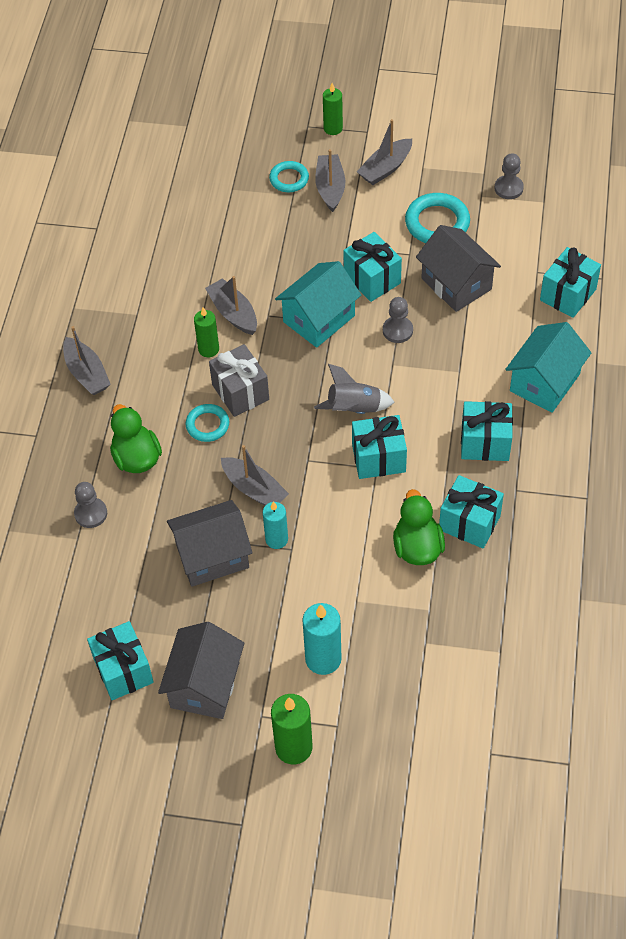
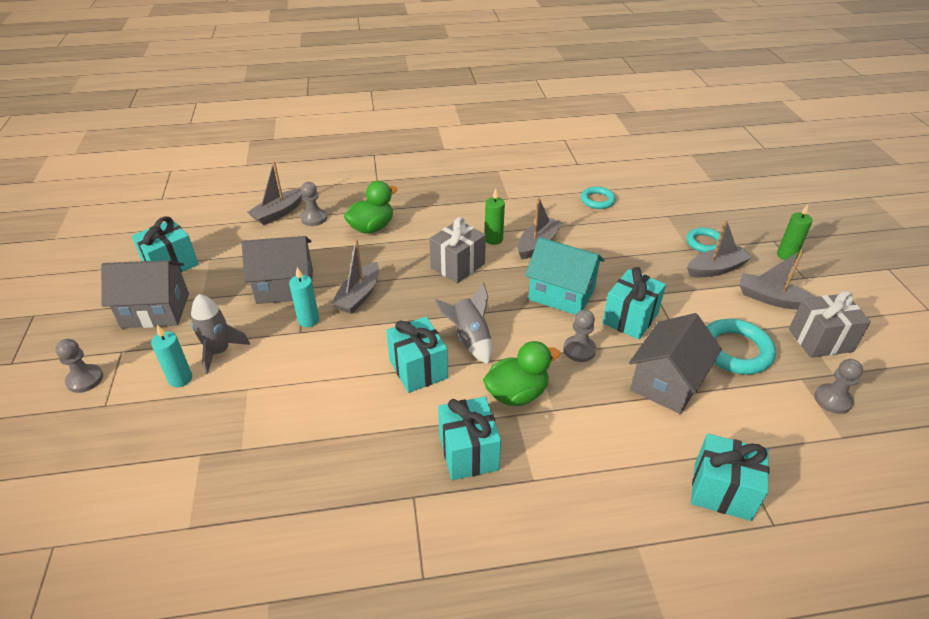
camera: 70 degrees right, 15 degrees down
grey boat [63,326,111,395] -> grey boat moved to [247,161,302,225]
grey house [167,500,253,587] -> grey house turned 60 degrees counterclockwise [242,236,313,304]
turquoise ring [186,404,229,442] -> turquoise ring moved to [581,187,616,209]
green candle [271,694,313,764] -> grey pawn [55,339,103,393]
turquoise candle [302,603,342,675] -> turquoise candle [151,325,192,387], size x0.66
green duck [393,489,445,565] -> green duck moved to [483,341,561,406]
turquoise gift [439,475,504,549] -> none
turquoise house [505,322,591,413] -> none
none -> grey rocket [191,294,250,374]
none -> grey gift [789,291,871,358]

